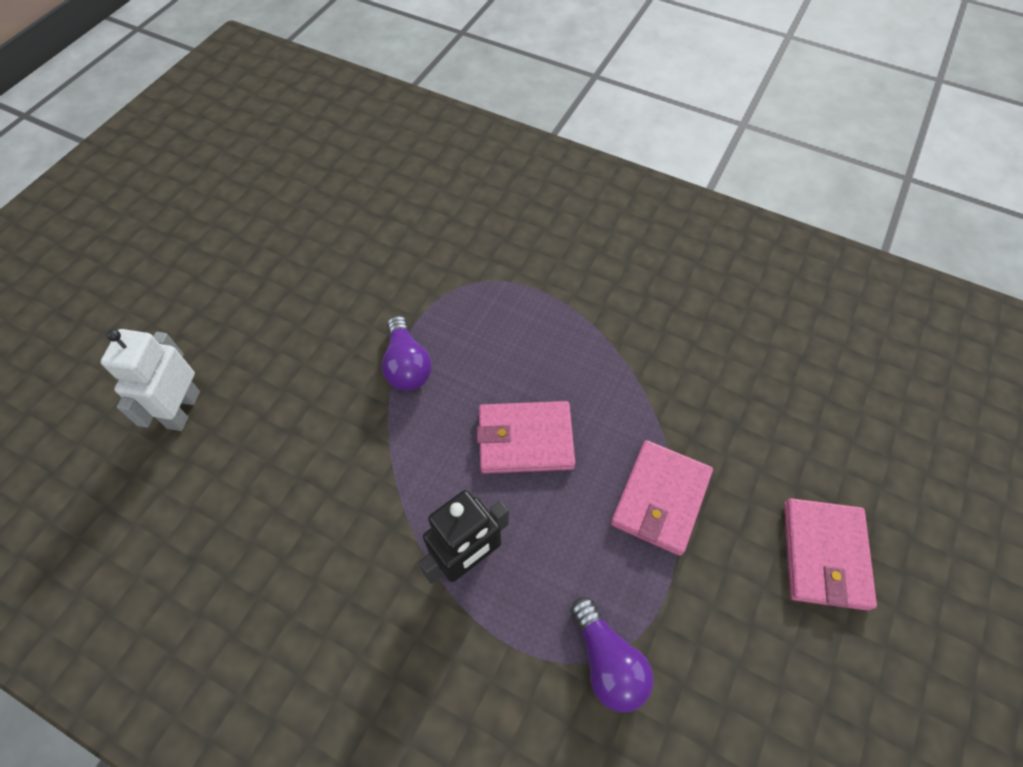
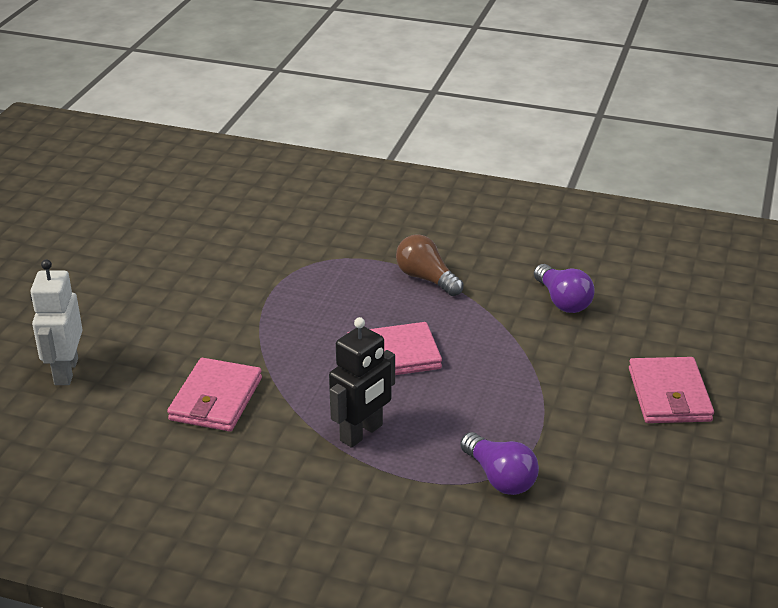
camera: 10 degrees left, 25 degrees down
purple light bulb [382,316,432,391] -> purple light bulb moved to [534,264,595,313]
pink wallet [611,440,713,556] -> pink wallet moved to [167,358,262,432]
none -> brown light bulb [396,235,464,296]

